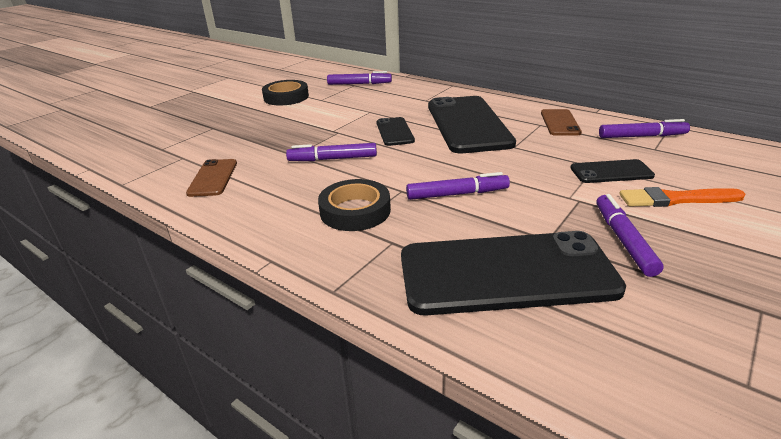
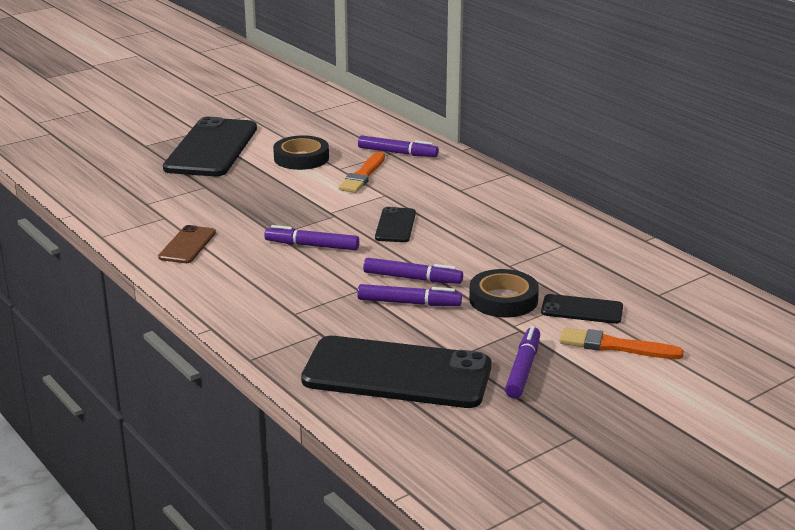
camera: 15 degrees right, 5 degrees down
black tape [318,179,391,231] -> black tape moved to [469,269,539,317]
black phone [428,96,516,153] -> black phone moved to [163,117,257,176]
brown phone [541,109,582,136] -> none
purple marker [599,119,690,138] -> purple marker moved to [363,258,463,284]
none -> orange brush [339,152,385,193]

